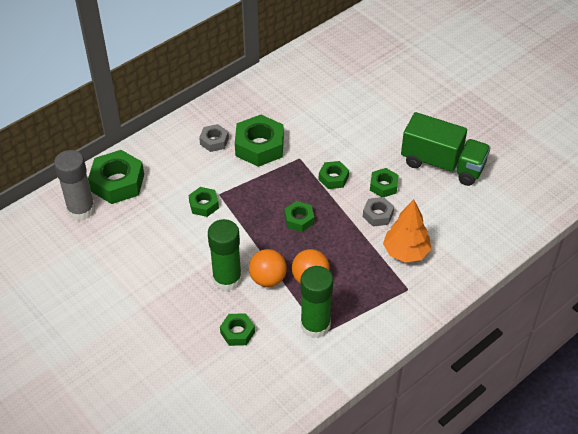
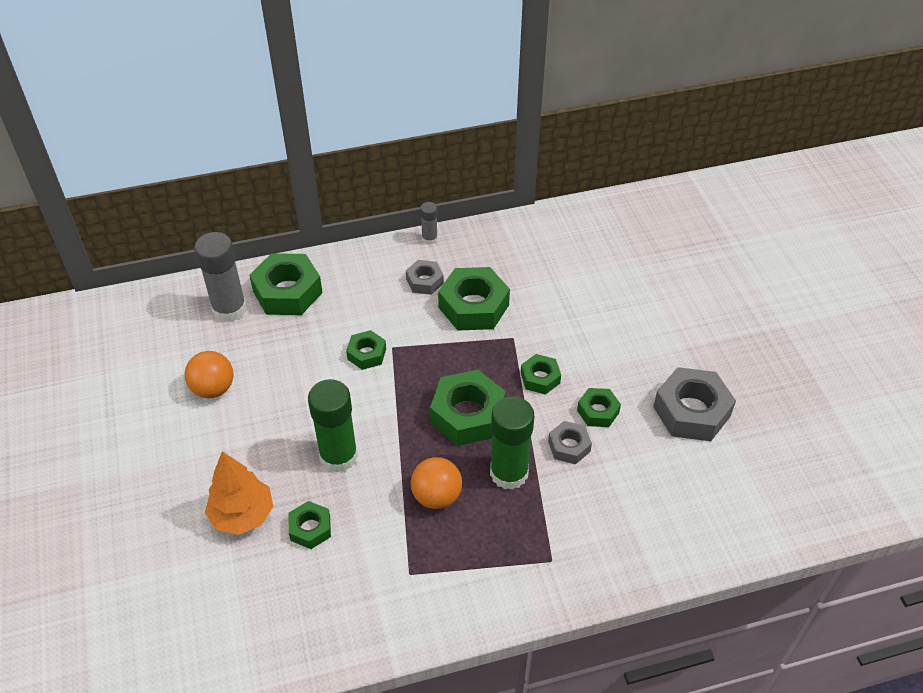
camera: 25 degrees right, 0 degrees up
orange ball [249,249,287,287] -> orange ball moved to [185,351,233,398]
green nut [284,201,314,232] -> green nut [430,370,506,446], size x1.82
green glue stick [300,266,333,338] -> green glue stick moved to [490,397,534,490]
orange tree [383,199,431,263] -> orange tree moved to [205,451,273,535]
green truck [401,112,491,186] -> grey nut [653,367,736,441]
none -> grey glue stick [420,202,438,244]

